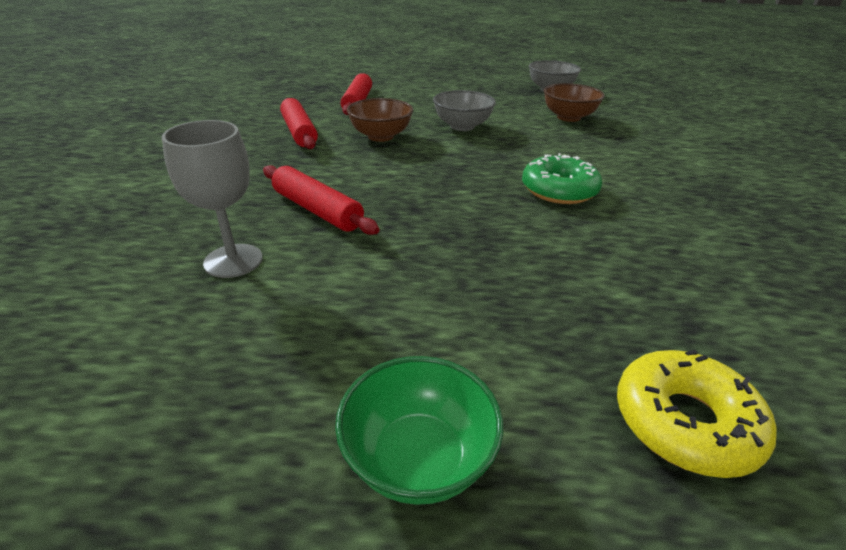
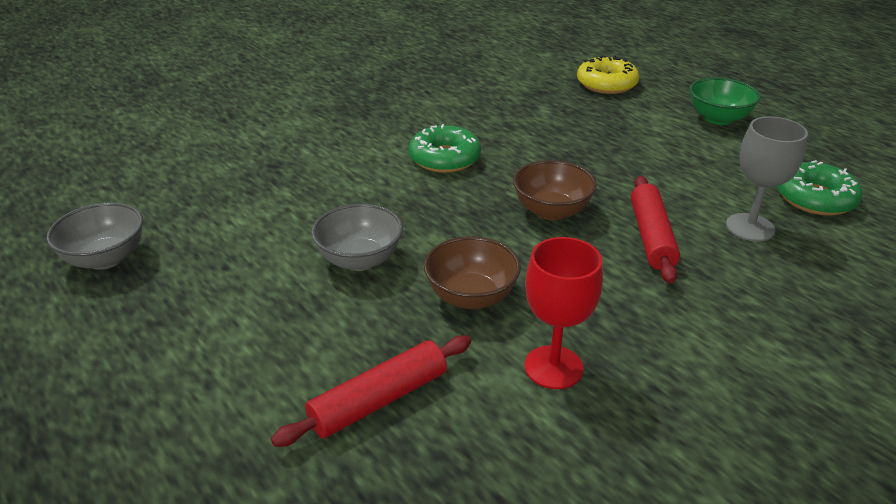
camera: 130 degrees left, 0 degrees up
red rolling pin [280,98,318,149] -> red goblet [524,237,603,389]
brown bowl [544,83,605,122] -> brown bowl moved to [513,160,597,221]
none -> green donut [777,160,862,216]

